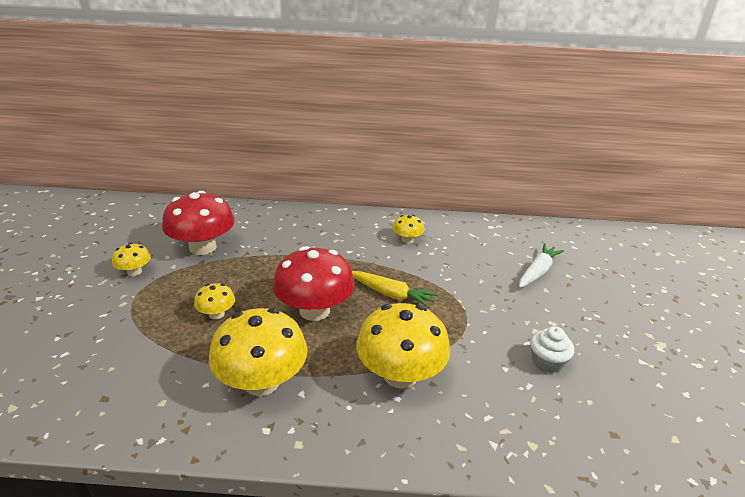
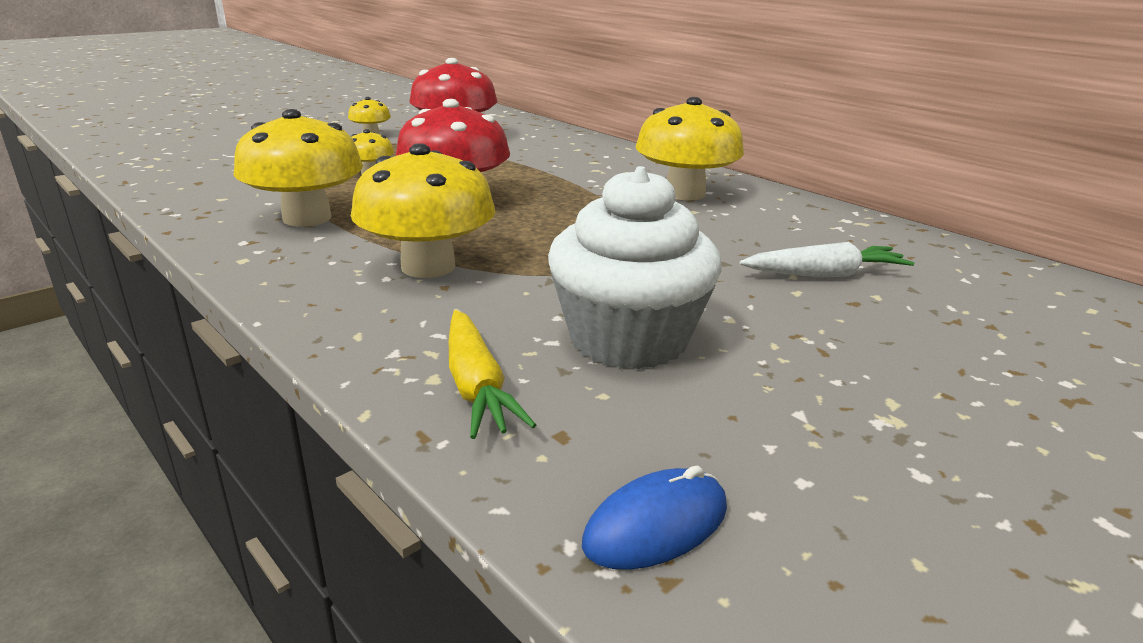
camera: 45 degrees right, 5 degrees down
yellow carrot [352,271,438,309] -> yellow carrot moved to [449,310,536,439]
yellow mushroom [393,215,424,244] -> yellow mushroom [636,97,744,201], size x2.05
white cupcake [530,326,574,373] -> white cupcake [548,166,722,369], size x2.08
none -> blue mouse [582,466,727,570]

